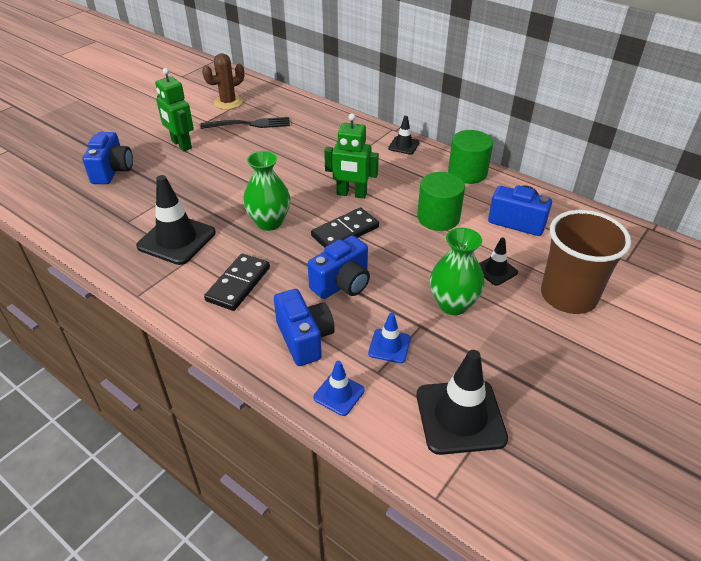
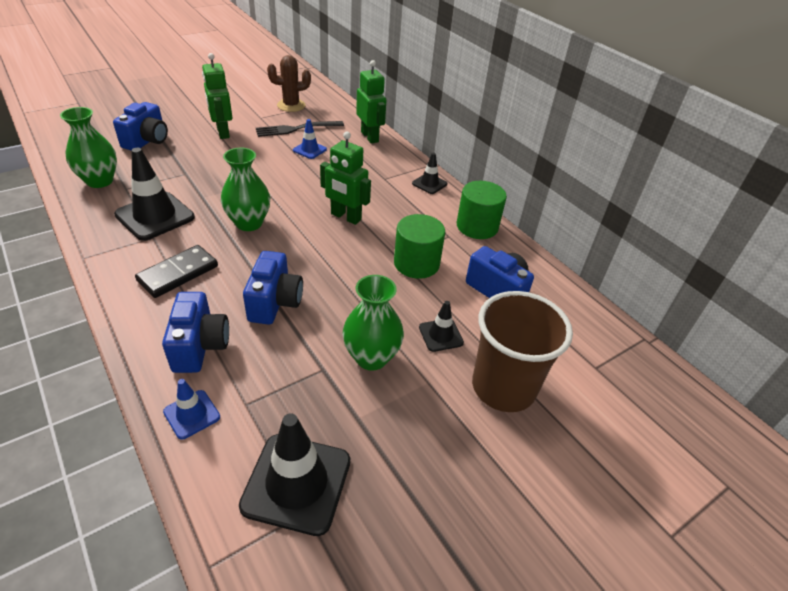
camera: 15 degrees right, 0 degrees up
black fork [200,117,290,129] -> black fork turned 150 degrees clockwise [256,121,344,137]
blue camera [308,236,370,299] -> blue camera turned 60 degrees counterclockwise [243,251,303,325]
black domino [311,207,379,248] -> none
blue traffic cone [368,313,411,363] -> blue traffic cone moved to [293,119,327,159]
none -> green vase [60,107,117,188]
none -> green robot [356,60,386,143]

